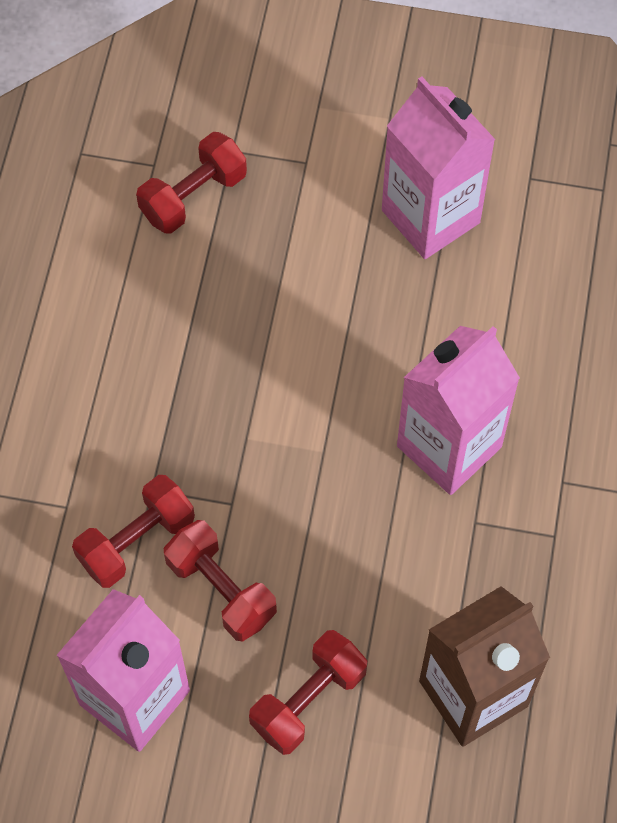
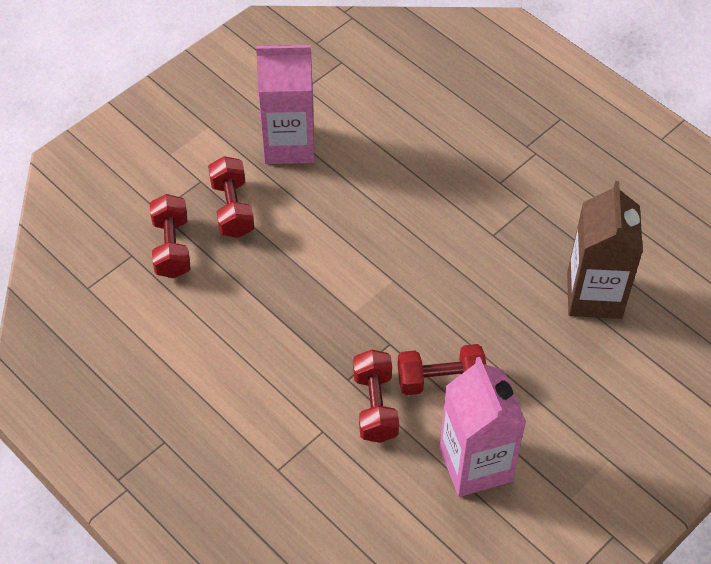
camera: 55 degrees left, 10 degrees down
red dumbbell [249,630,368,755] -> red dumbbell moved to [208,156,255,238]
pink carton [397,326,520,495] -> none

